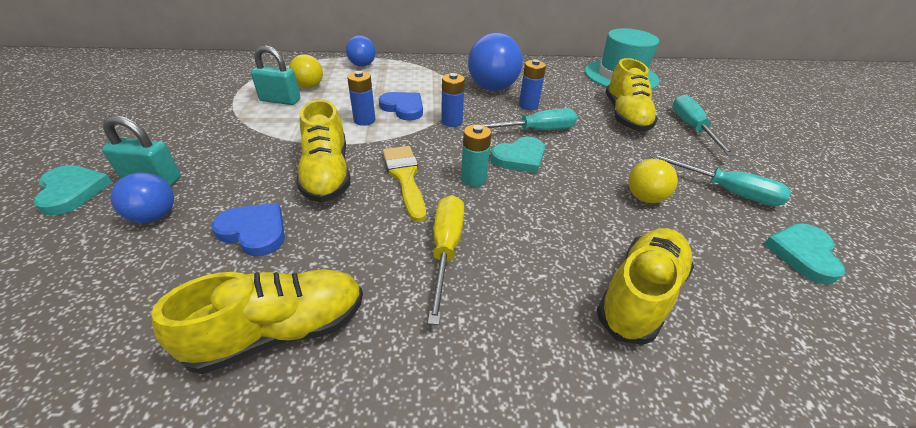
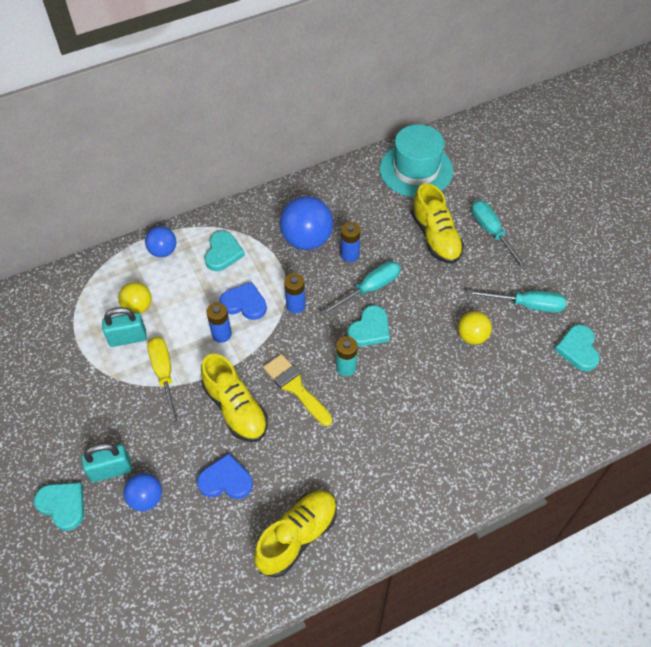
camera: 20 degrees left, 15 degrees up
yellow screwdriver [428,195,464,325] -> yellow screwdriver moved to [147,337,180,427]
yellow shoe [597,228,694,345] -> none
none -> turquoise heart [205,231,245,271]

